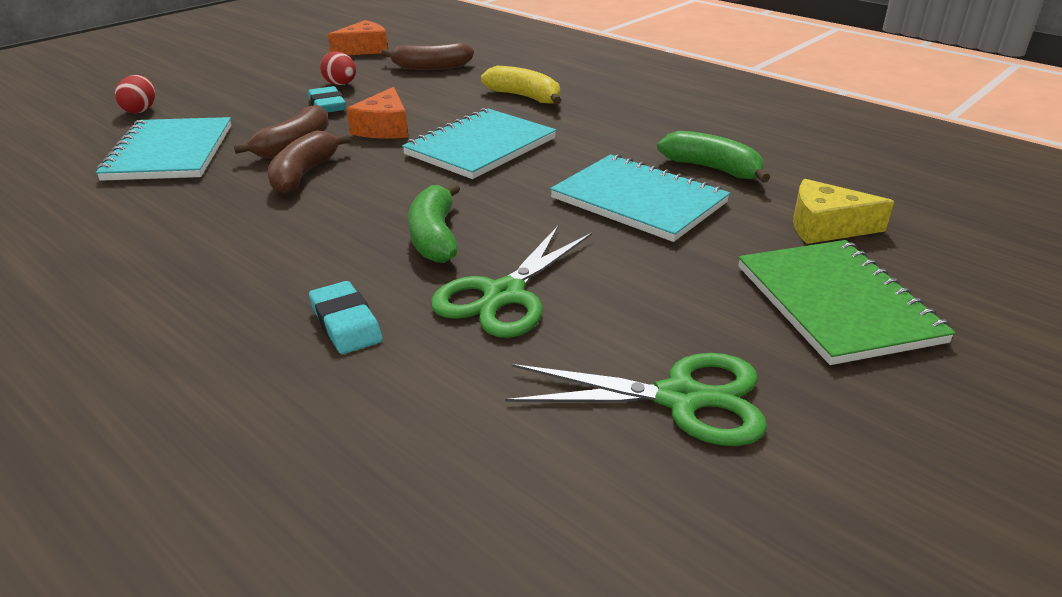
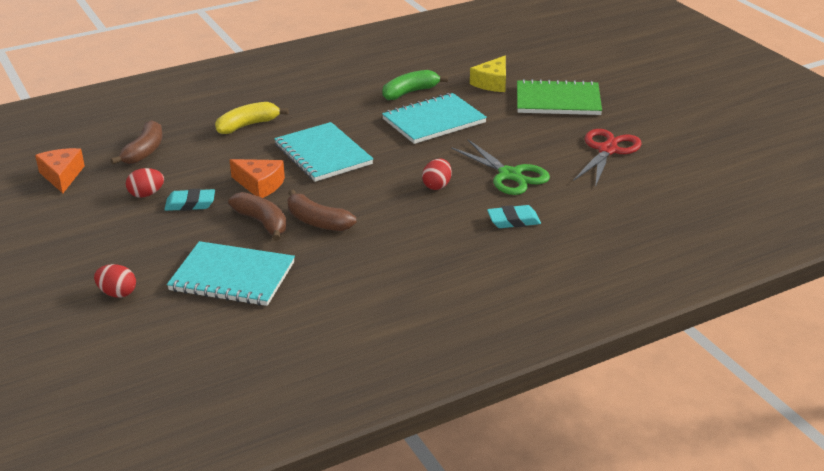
camera: 70 degrees left, 0 degrees up
green banana [408,183,460,263] -> red egg [422,159,452,190]
green scissors [505,353,767,446] -> red scissors [573,129,642,187]

